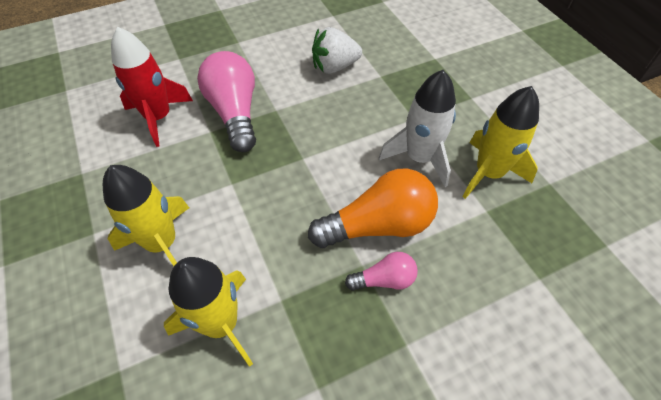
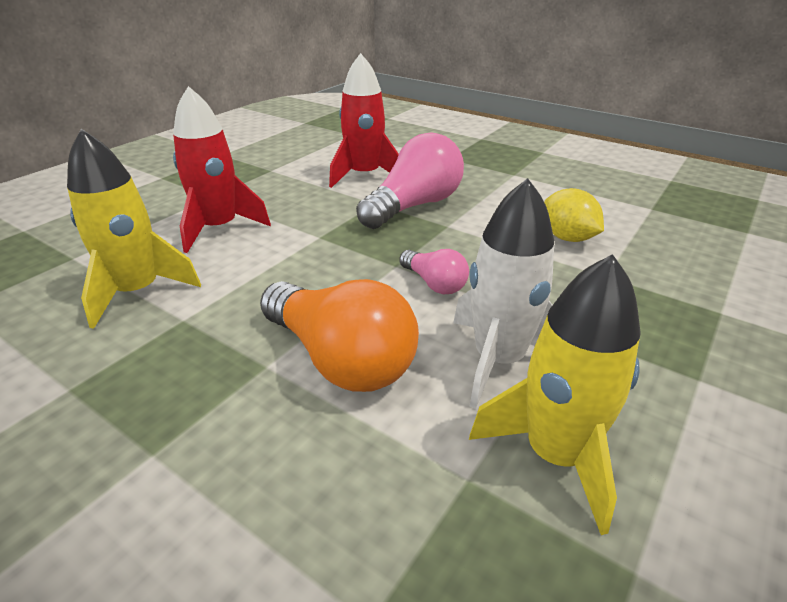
camera: 60 degrees right, 20 degrees down
yellow rocket [103,165,189,266] -> red rocket [173,86,271,253]
white strawberry [312,27,362,74] -> yellow lemon [544,188,604,242]
pink light bulb [345,252,418,291] -> pink light bulb moved to [399,249,469,294]

